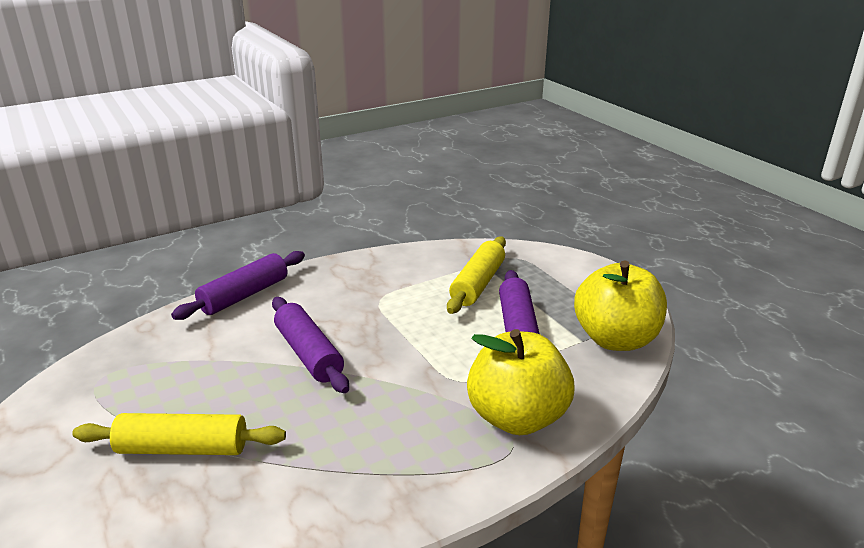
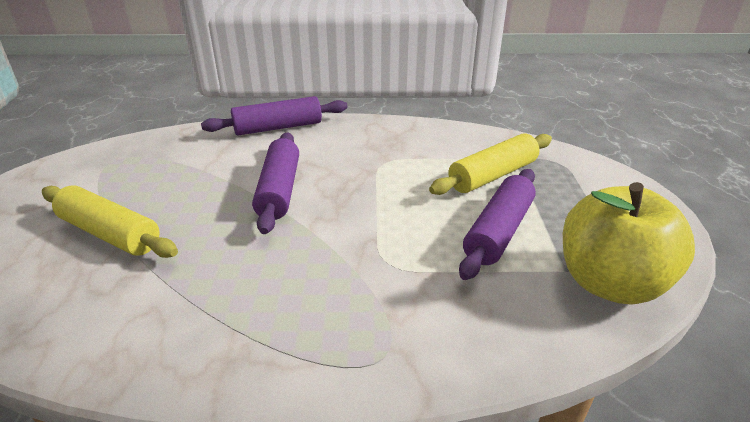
camera: 30 degrees right, 5 degrees up
yellow apple [467,329,574,435] -> none

